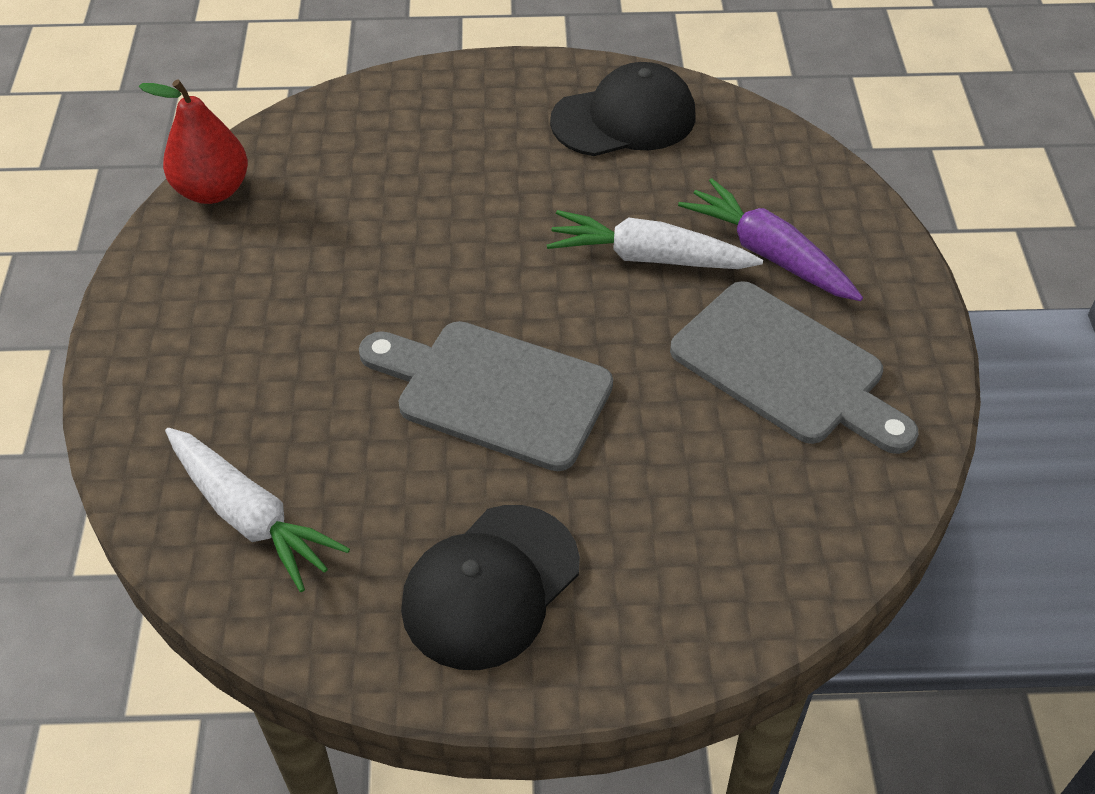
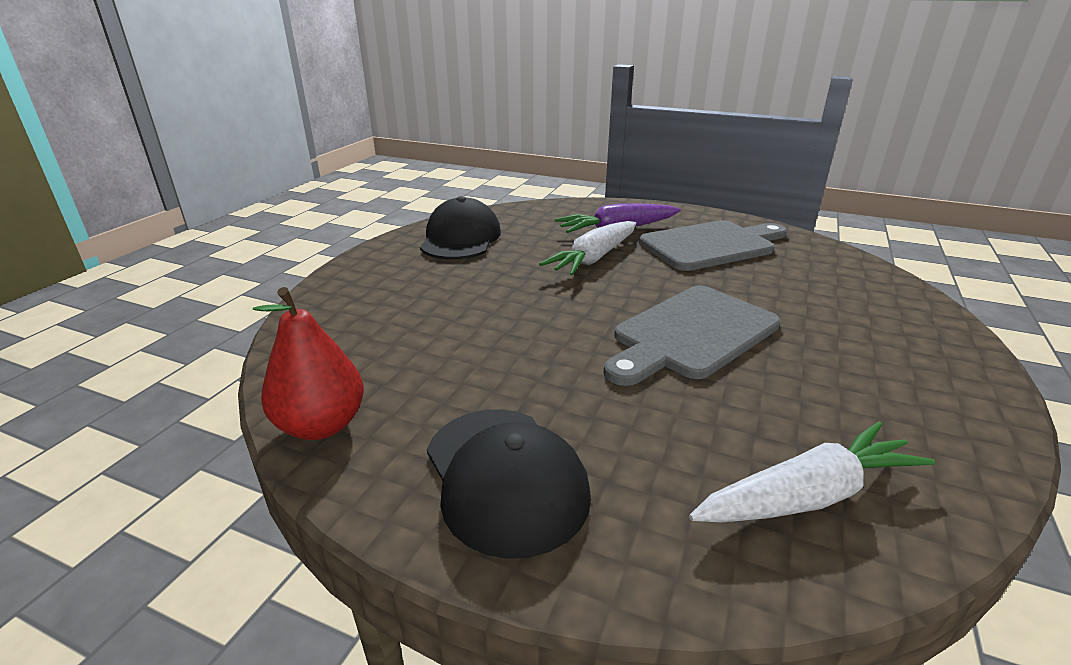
camera: 65 degrees left, 20 degrees down
black cap [401,505,580,670] -> black cap moved to [427,409,591,559]

